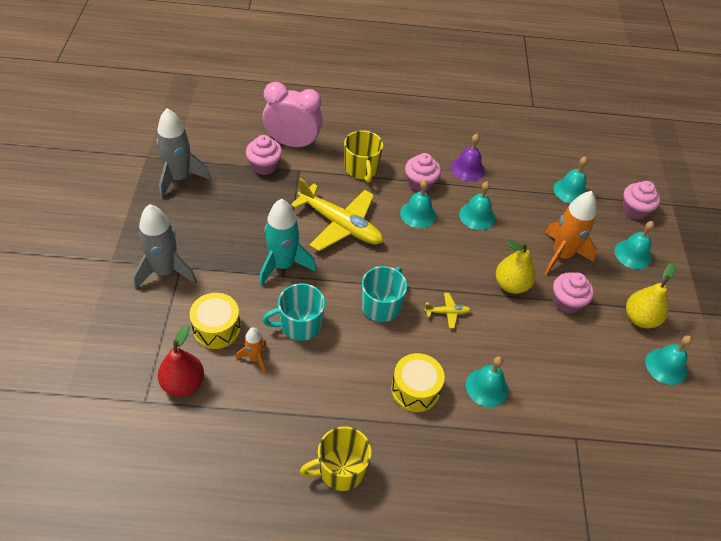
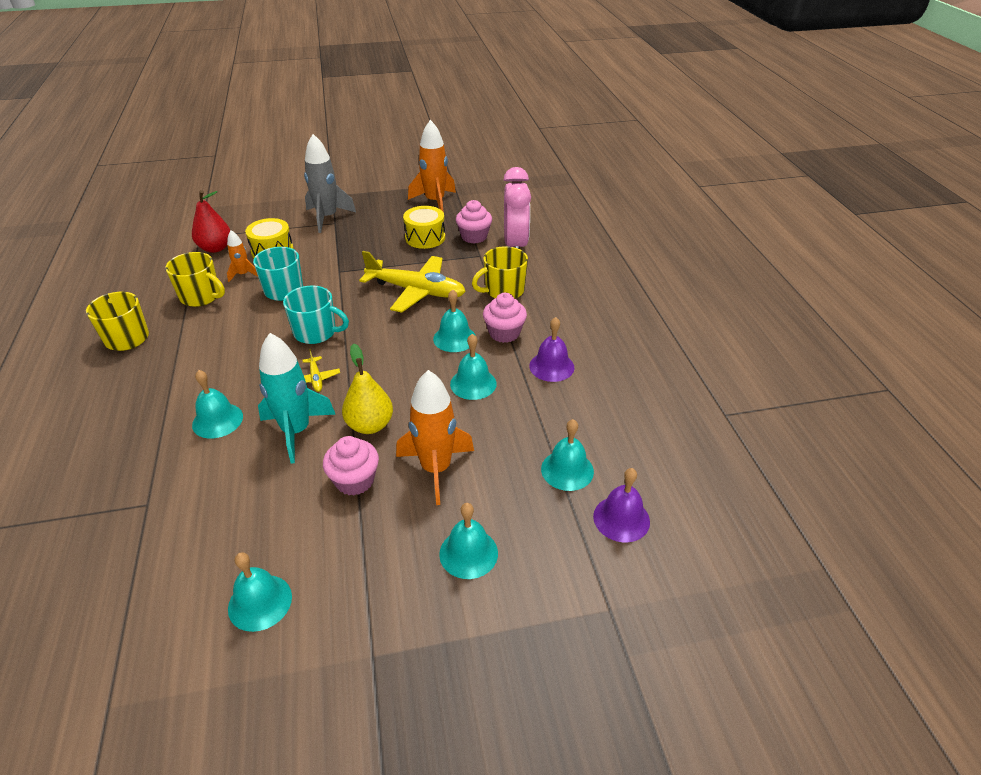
camera: 80 degrees right, 10 degrees down
grey rocket [156,108,211,198] -> orange rocket [408,120,456,213]
turquoise rocket [259,198,316,286] -> turquoise rocket moved to [258,333,336,464]
yellow plane [291,178,383,251] -> yellow plane turned 90 degrees counterclockwise [359,251,466,313]
yellow drum [391,353,445,412] -> yellow drum moved to [403,206,445,249]
pink cupcake [622,181,661,220] -> none
yellow pear [626,263,675,328] -> none
none -> yellow mug [165,252,225,307]
none -> purple bell [593,468,650,542]

